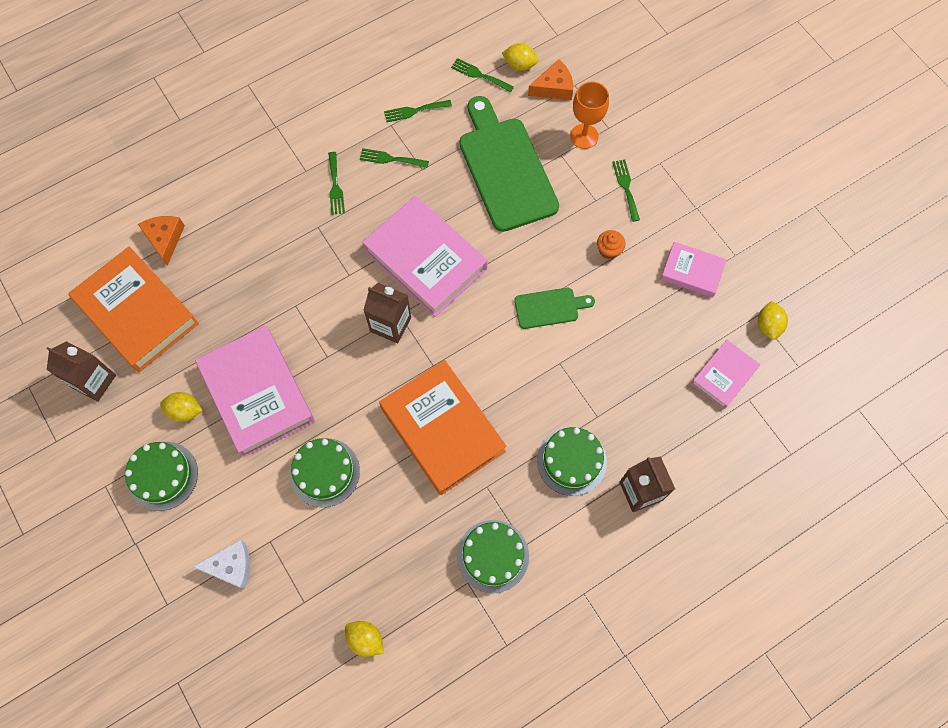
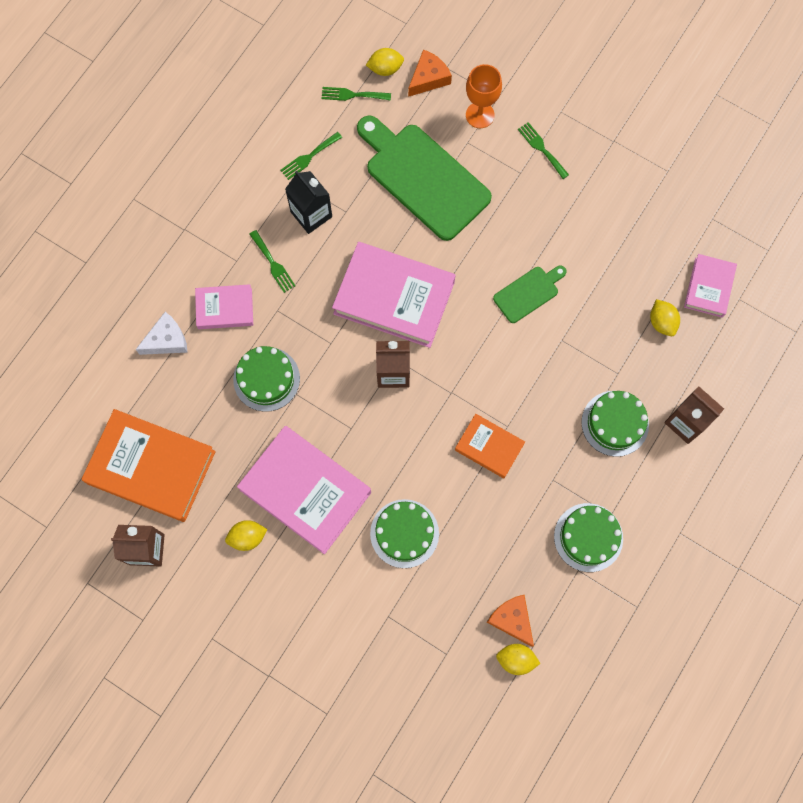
camera: 25 degrees left, 5 degrees up
green cake [125,442,198,511] -> green cake moved to [233,346,300,412]
orange cheese [138,216,185,266] -> orange cheese moved to [487,595,534,647]
white cheese [193,540,250,590] -> white cheese moved to [136,312,188,355]
green fork [360,148,429,168] -> black carton [285,171,332,234]
orange book [379,360,507,495] -> orange book [455,414,525,478], size x0.53
orange cupcake [597,230,626,259] -> none
pink book [660,242,727,297] -> pink book moved to [195,284,253,329]
yellow lemon [758,301,788,340] -> yellow lemon moved to [650,299,680,336]

